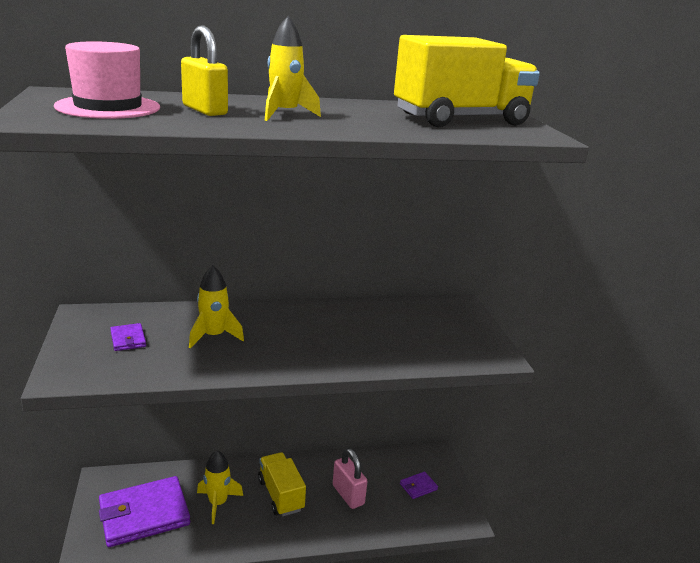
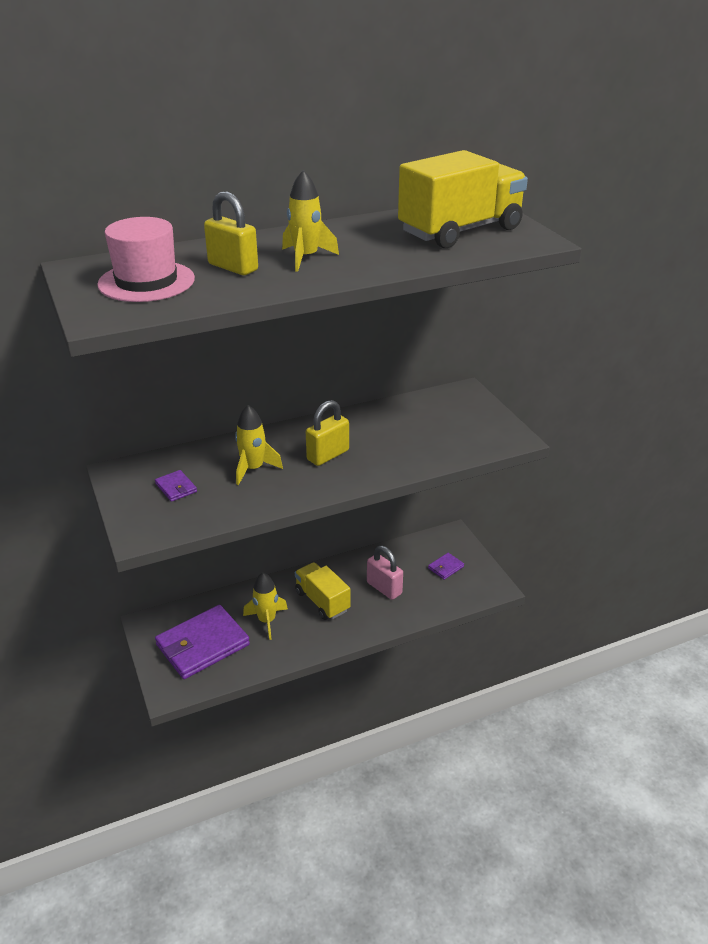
camera: 10 degrees left, 10 degrees up
none -> yellow padlock [306,400,349,466]

